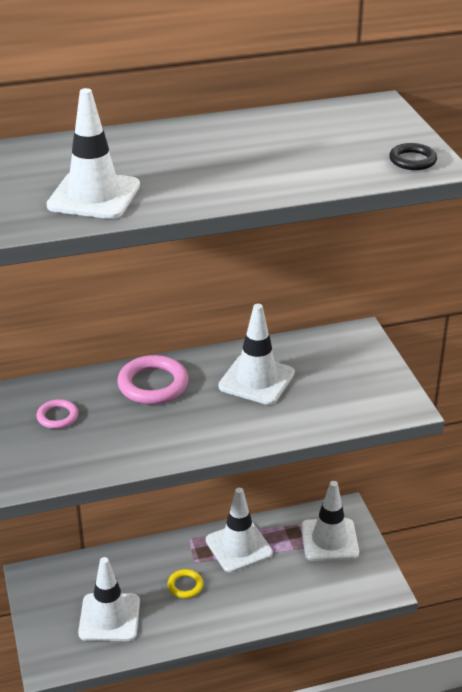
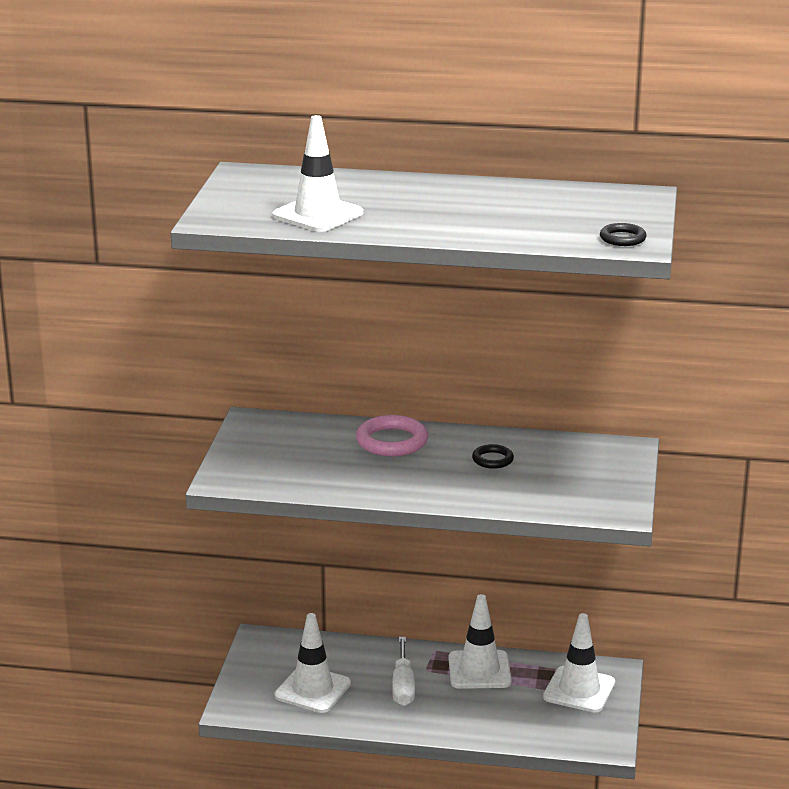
camera: 25 degrees right, 10 degrees down
pink ring [37,399,78,429] -> none
yellow ring [168,569,203,598] -> white screwdriver [392,637,415,706]
white traffic cone [218,304,295,405] -> black ring [472,444,514,469]

